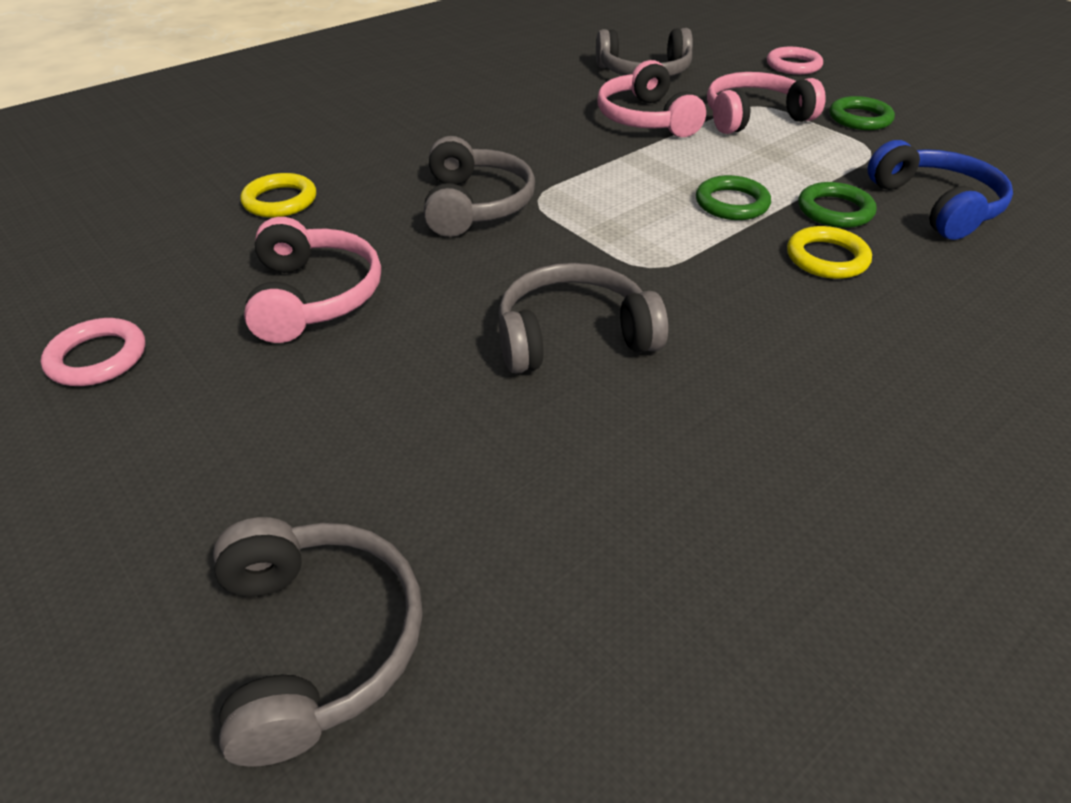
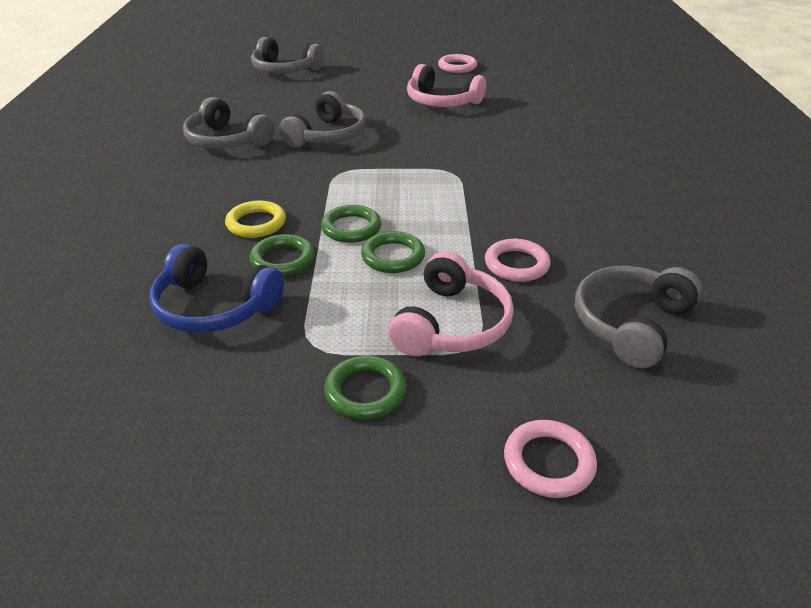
camera: 130 degrees right, 5 degrees down
yellow ring [240,173,316,218] -> none
grey headphones [424,136,535,237] -> grey headphones moved to [183,97,275,149]
pink headphones [597,60,706,137] -> pink ring [485,239,550,282]
none -> green ring [361,231,425,273]

